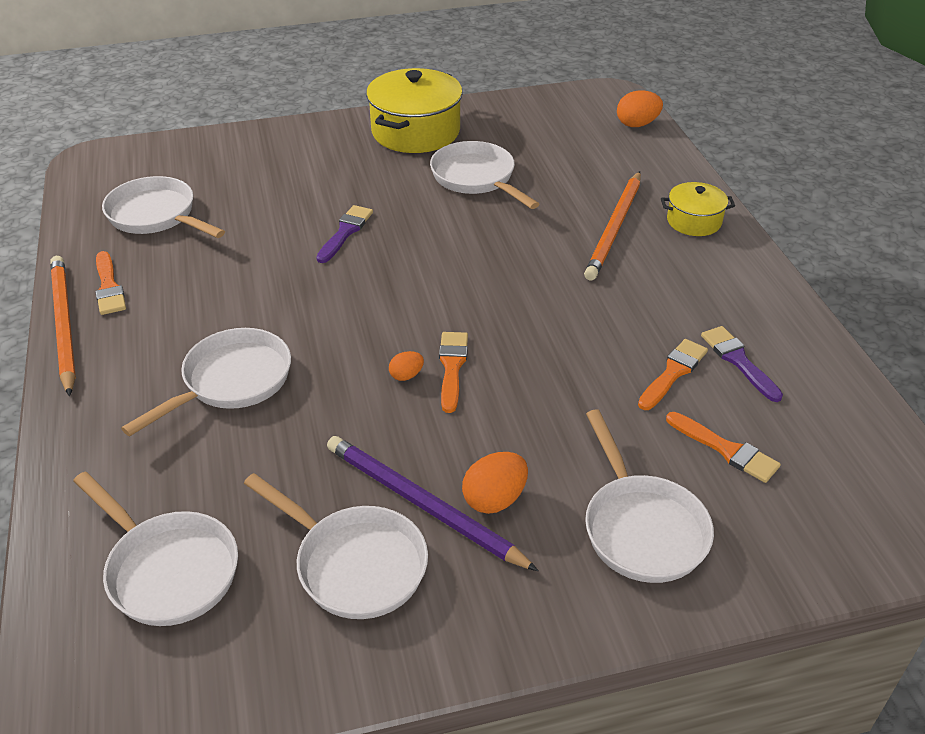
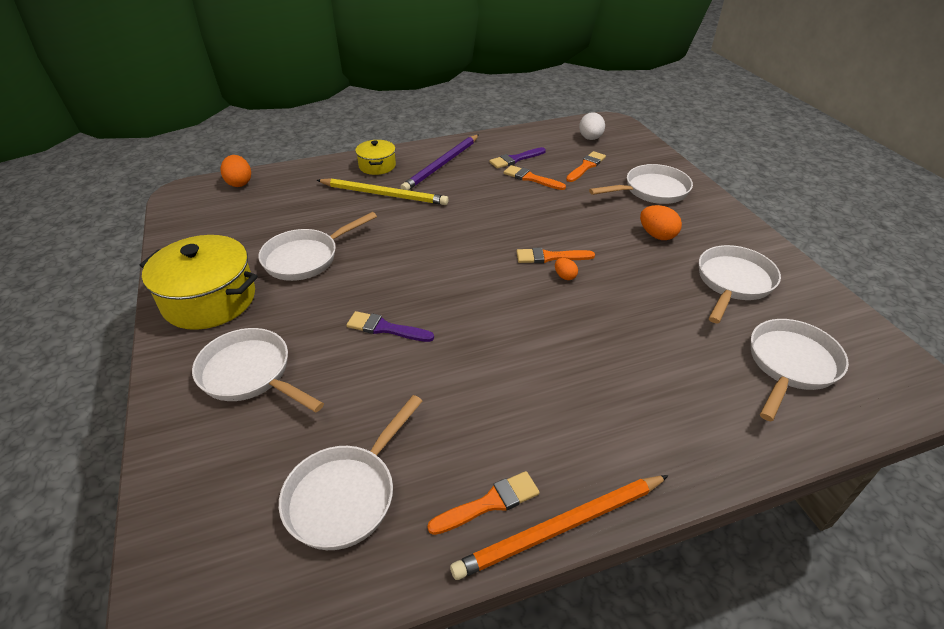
camera: 95 degrees left, 0 degrees up
white pan [121,328,291,436] -> white pan moved to [192,328,324,412]
purple pencil [327,436,538,571] -> purple pencil moved to [400,135,479,190]
orange pencil [584,171,641,281] -> yellow pencil [317,178,449,205]
none -> white egg [579,112,605,140]

